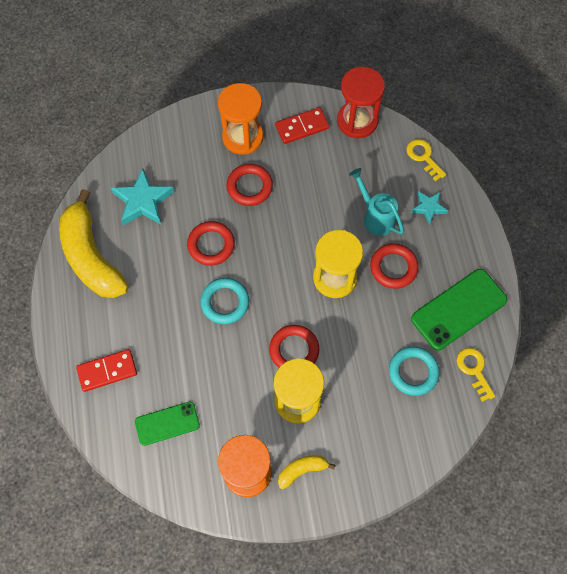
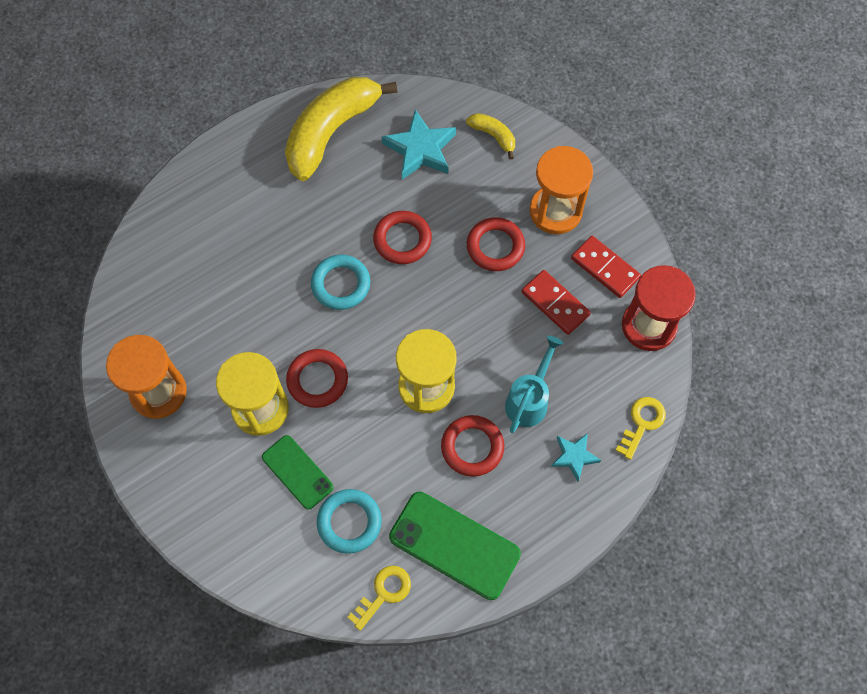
camera: 65 degrees right, 0 degrees up
red domino [76,349,137,392] -> red domino moved to [521,270,591,335]
green phone [135,402,200,446] -> green phone moved to [262,435,334,510]
yellow banana [278,455,336,489] -> yellow banana moved to [466,113,515,159]

